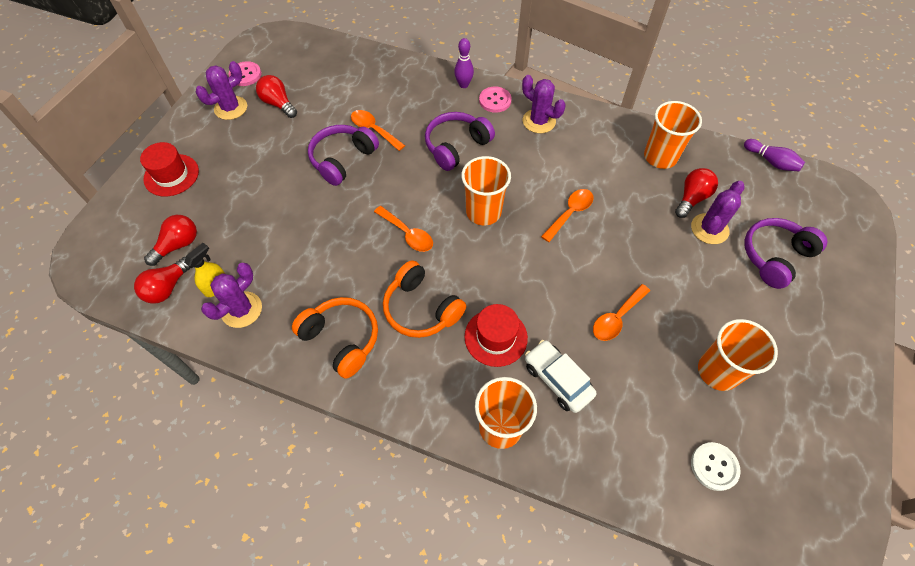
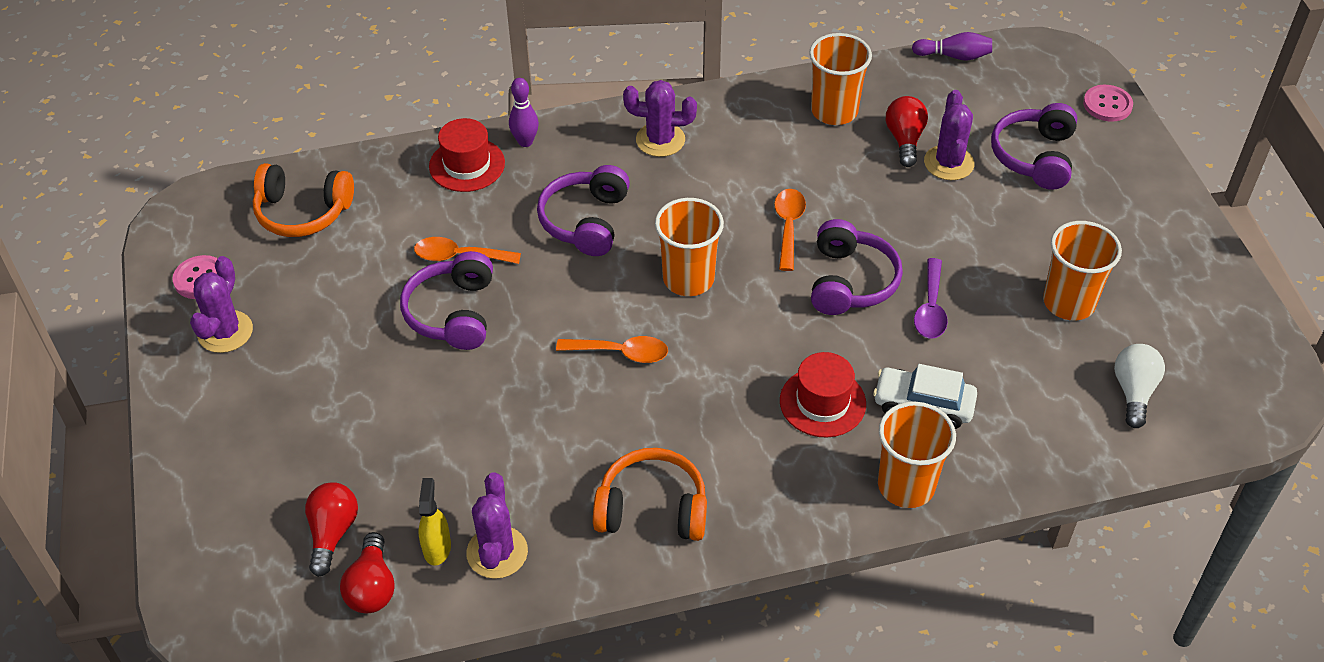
camera: 35 degrees left, 10 degrees down
red hat [140,142,199,196] -> red hat moved to [429,118,505,192]
red light bulb [256,75,297,118] -> none
orange headphones [383,260,466,338] -> orange headphones moved to [253,163,354,237]
pink button [479,87,512,113] -> pink button moved to [1083,85,1133,122]
orange spoon [593,284,650,341] -> purple spoon [914,258,948,339]
white button [691,442,741,491] -> white light bulb [1114,344,1165,428]
none -> purple headphones [811,219,903,315]

